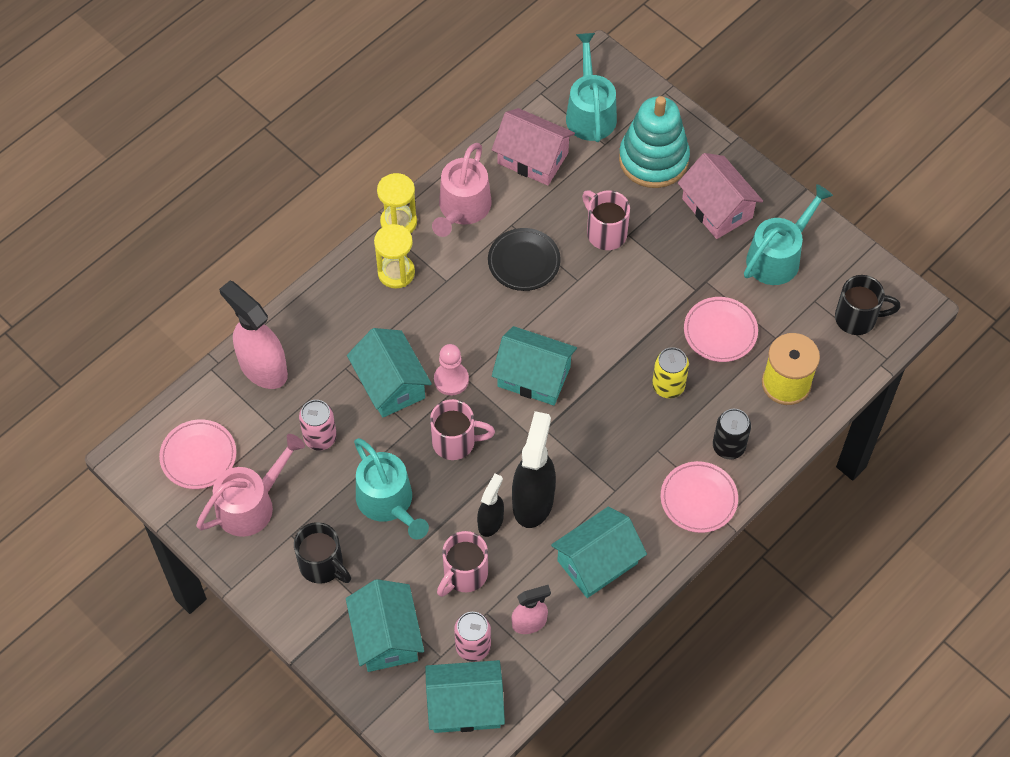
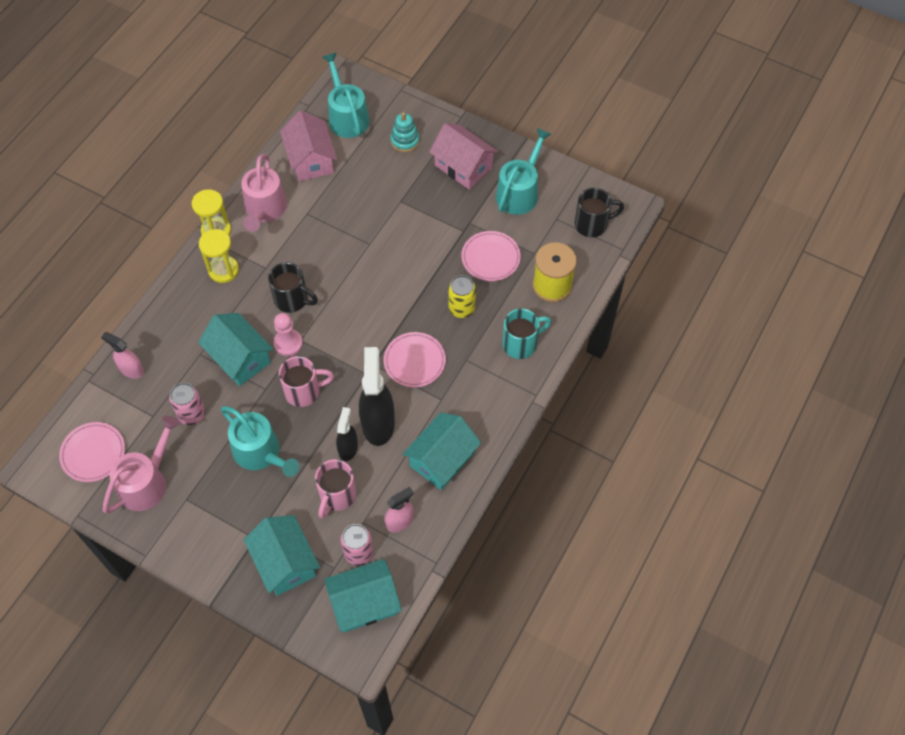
camera: 15 degrees left, 0 degrees up
pink spray bottle [219,281,288,389] -> pink spray bottle [101,332,144,379], size x0.56
black mug [294,522,351,584] -> black mug moved to [268,262,318,313]
black plate [488,228,561,291] -> none
pink house [492,108,575,186] -> pink house turned 60 degrees clockwise [280,111,337,182]
turquoise house [492,326,577,406] -> none
pink mug [582,190,630,250] -> none
turquoise stacking toy [619,96,690,188] -> turquoise stacking toy [391,112,420,152], size x0.52
pink plate [661,461,738,533] -> pink plate moved to [384,332,446,388]
black can [713,409,751,459] -> turquoise mug [502,308,551,359]

